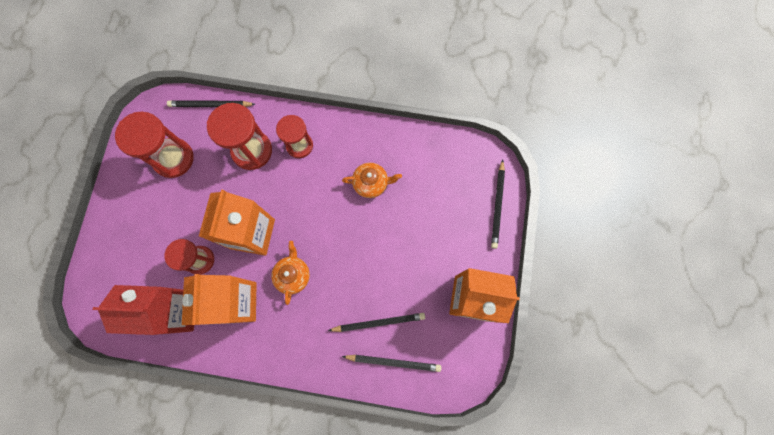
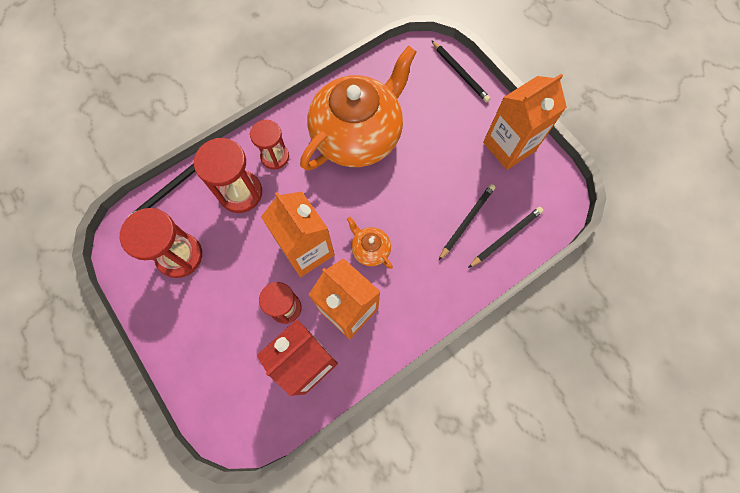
camera: 45 degrees left, 5 degrees down
orange teapot [342,163,402,198] -> orange teapot [300,45,417,171], size x2.50

